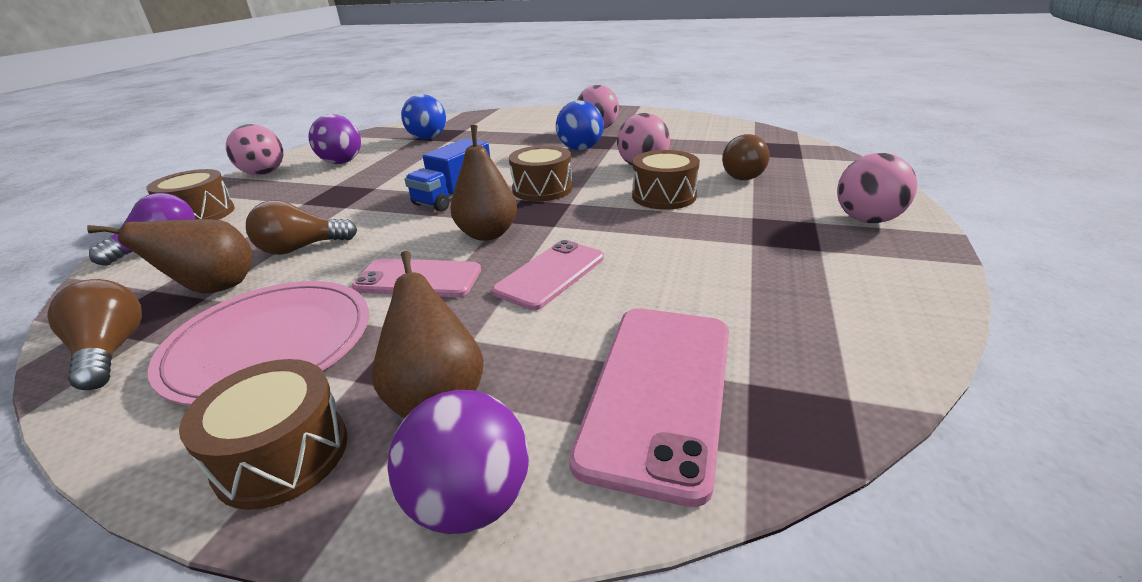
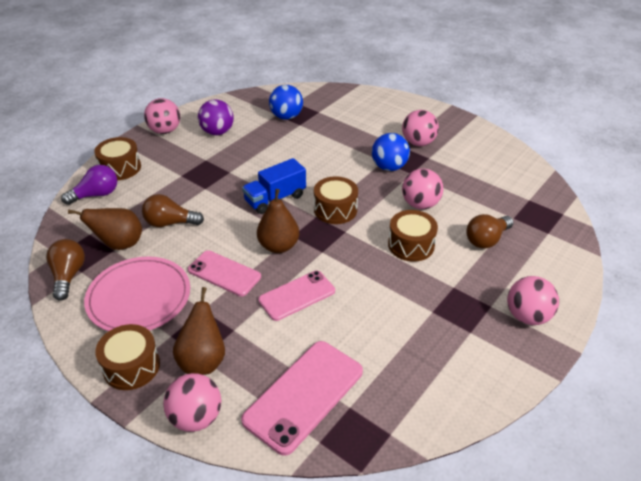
camera: 20 degrees right, 10 degrees up
purple ball [387,390,529,534] -> pink ball [163,373,221,432]

